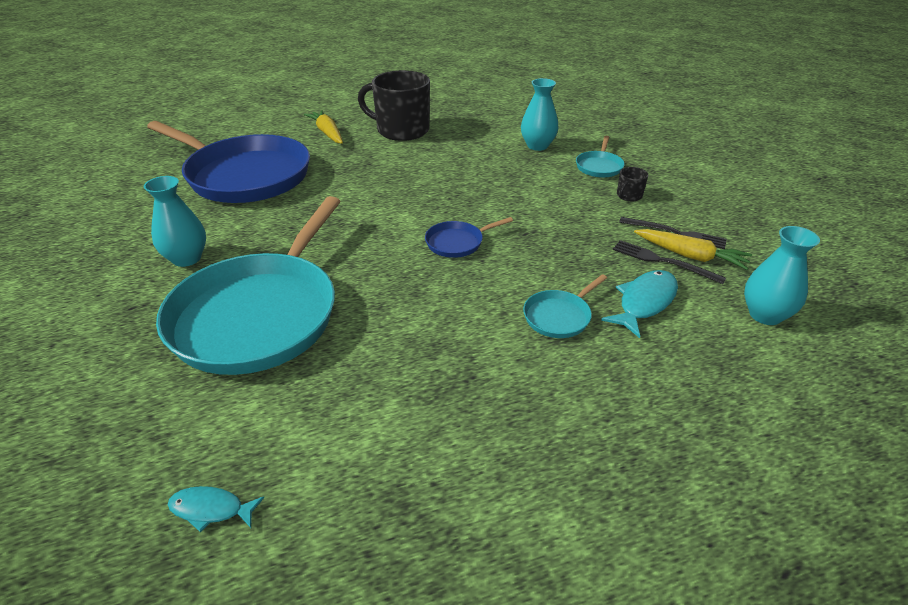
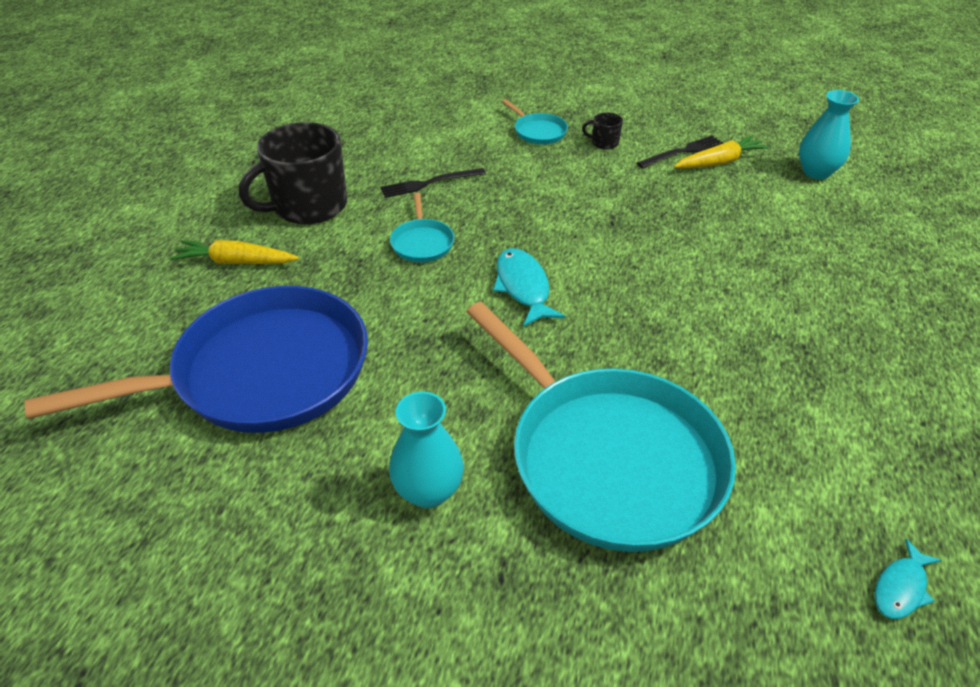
camera: 55 degrees left, 5 degrees up
blue pan [425,217,513,258] -> none
turquoise vase [521,78,558,151] -> none
turquoise pan [523,274,607,338] -> turquoise pan moved to [390,193,454,262]
turquoise fish [601,270,678,338] -> turquoise fish moved to [493,248,565,327]
black fork [613,240,726,284] -> black fork moved to [380,168,486,198]
black mug [617,167,648,201] -> black mug turned 120 degrees clockwise [582,112,623,149]

